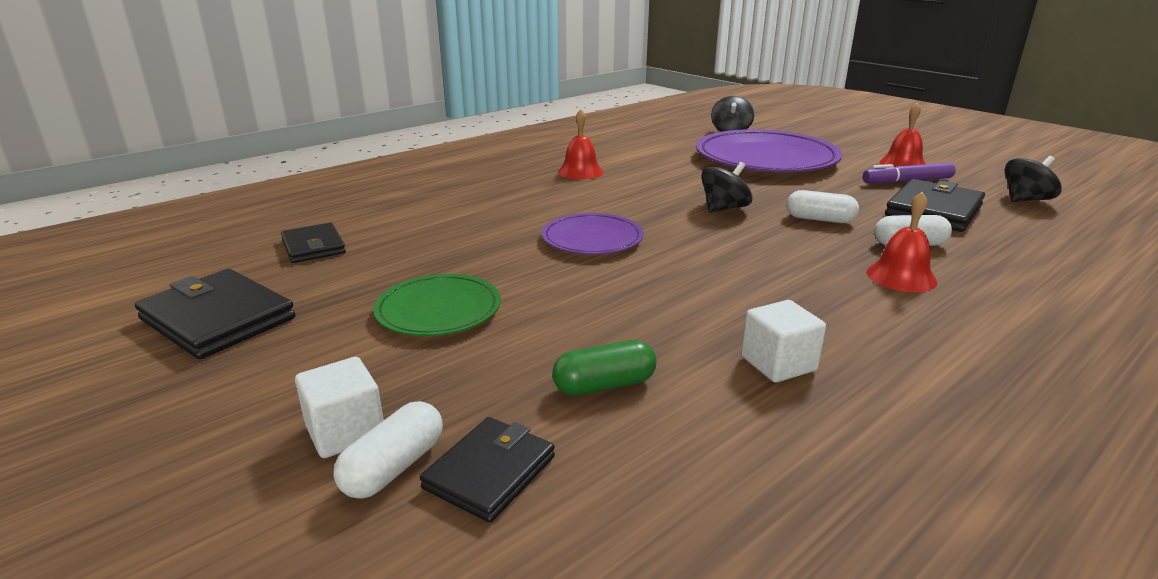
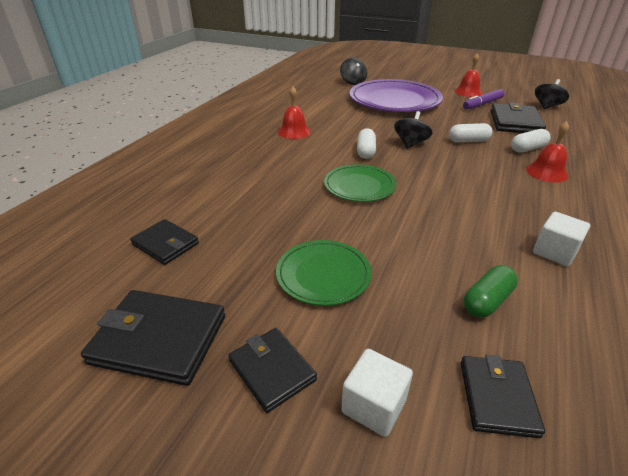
camera: 25 degrees left, 10 degrees up
white capsule [333,401,443,499] -> white capsule moved to [357,128,376,159]
purple plate [542,213,644,254] -> green plate [324,164,396,202]
none -> black wallet [228,328,317,413]

